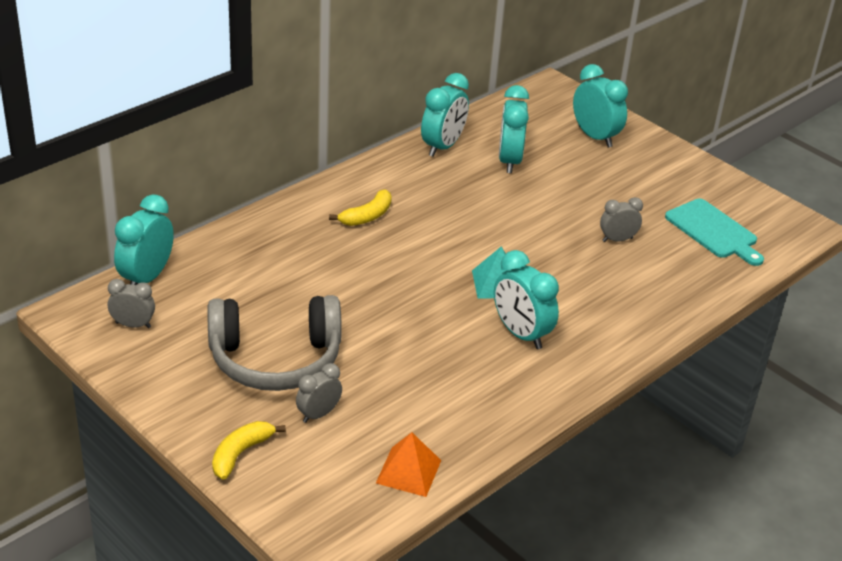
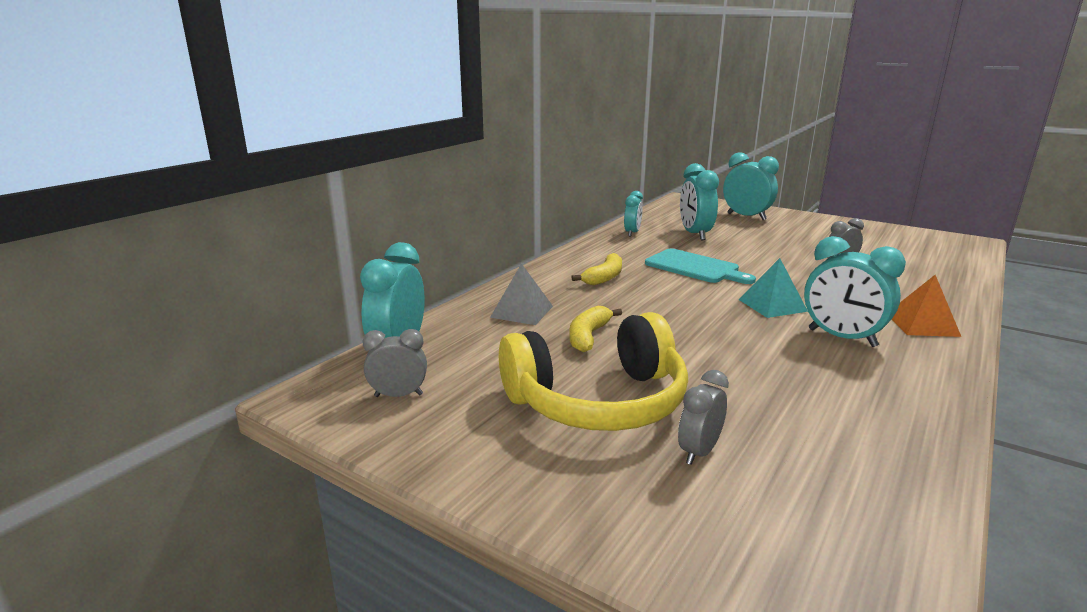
camera: 10 degrees left, 15 degrees down
grey headphones [207,295,342,391] -> yellow headphones [499,312,688,431]
yellow banana [212,421,286,480] -> yellow banana moved to [569,306,622,352]
orange pyramid [376,432,441,497] -> orange pyramid moved to [892,275,961,337]
turquoise clock [421,73,469,157] -> turquoise clock [624,191,643,237], size x0.61
turquoise cutting board [665,199,764,266] -> turquoise cutting board moved to [645,249,756,284]
none -> grey pyramid [490,263,553,325]

